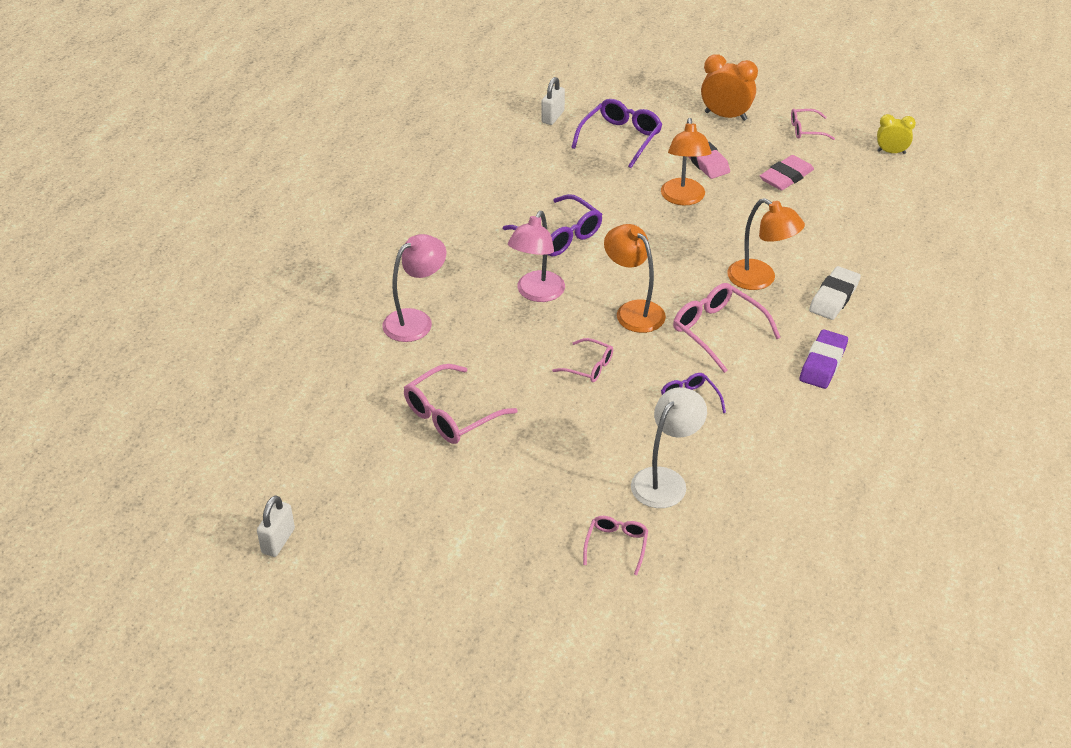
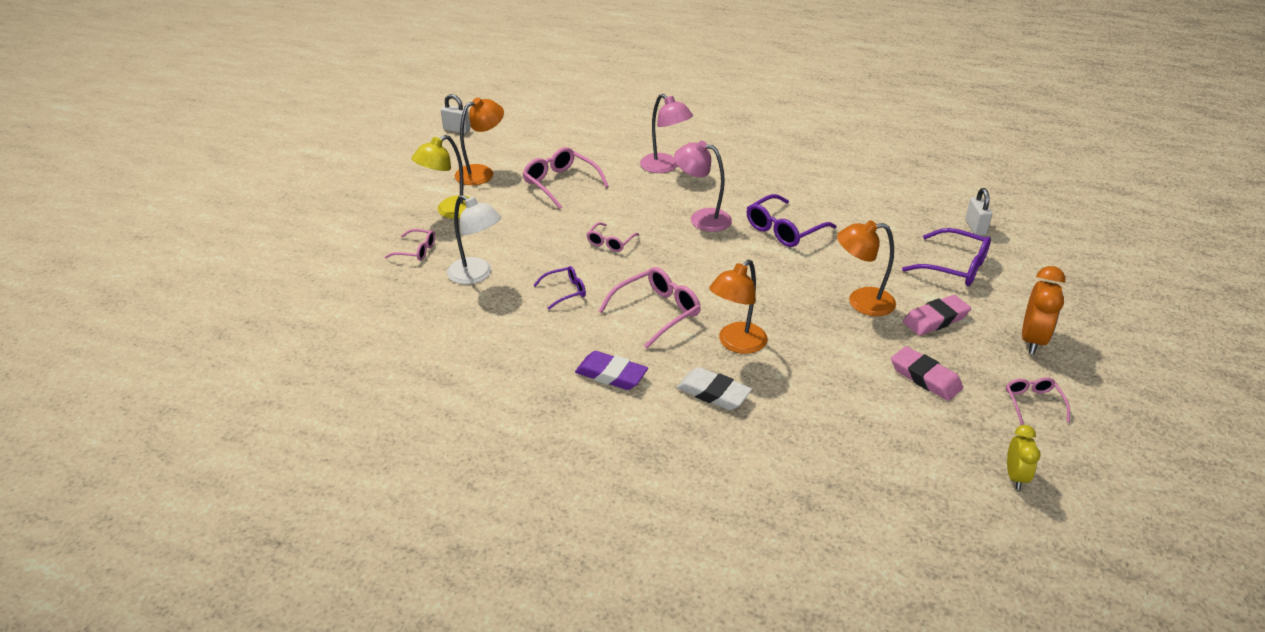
camera: 90 degrees right, 5 degrees down
white padlock [541,77,565,125] -> white padlock turned 60 degrees clockwise [965,188,992,236]
orange lamp [604,224,666,333] -> orange lamp moved to [455,98,504,185]
none -> yellow lamp [412,135,471,219]

